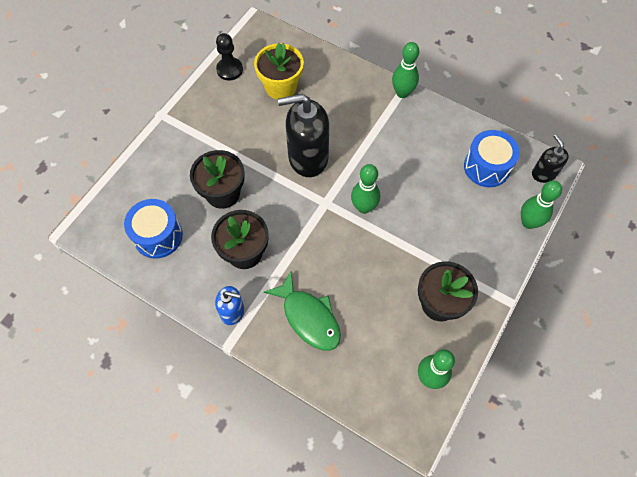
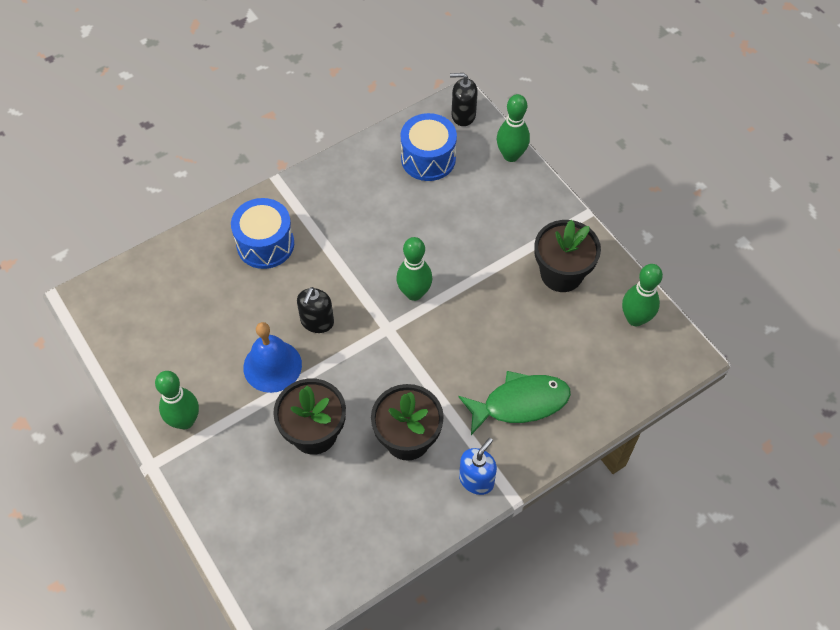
camera: 65 degrees left, 5 degrees down
blue drum [124,199,183,258] -> blue drum moved to [231,198,294,269]
black pawn [216,33,243,81] -> none
yellow flower pot [254,43,304,100] -> none
black soap dispenser [278,94,329,177] -> black soap dispenser [297,287,334,333], size x0.52
green bowling pin [392,42,419,98] -> green bowling pin moved to [155,371,199,429]
none -> blue bell [243,322,302,393]

